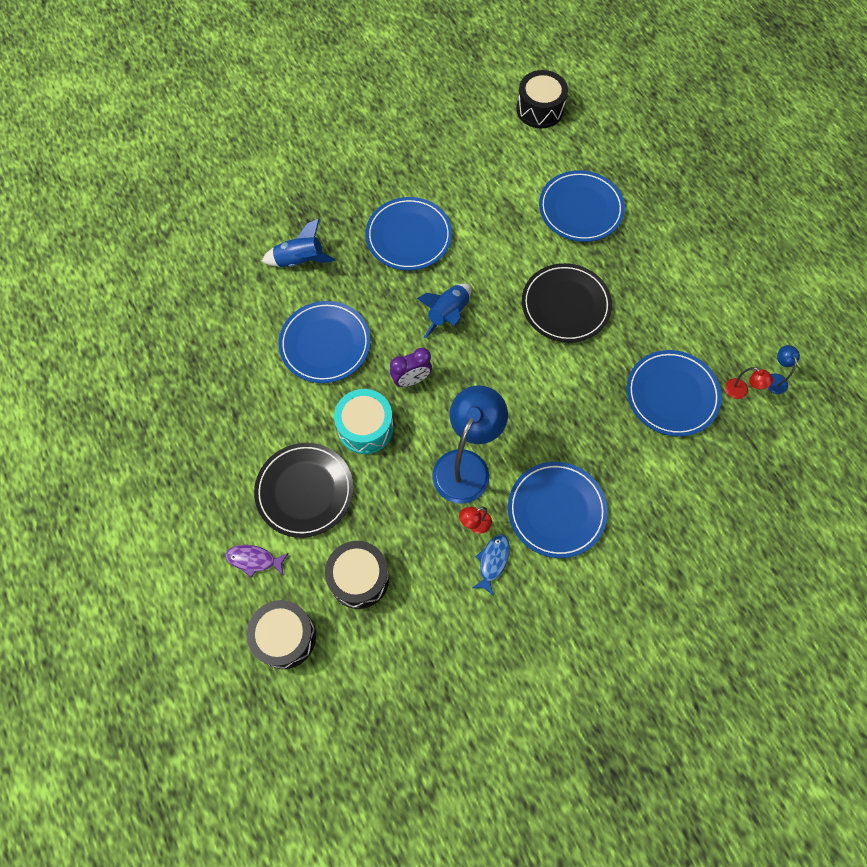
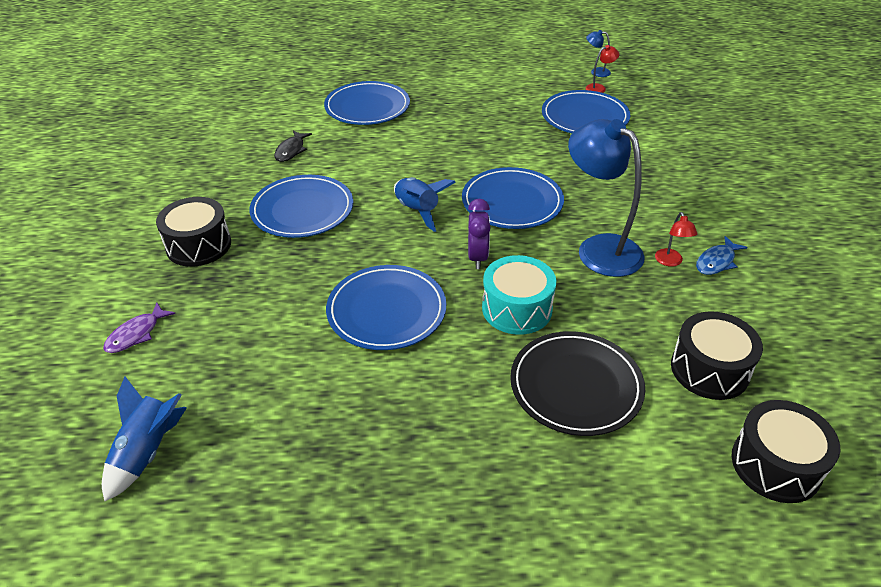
camera: 65 degrees left, 25 degrees down
purple fish [226,545,289,578] -> purple fish moved to [103,302,175,353]
blue rocket [262,218,336,267] -> blue rocket moved to [102,377,187,502]
blue fish [472,534,510,596] -> blue fish turned 90 degrees counterclockwise [696,236,747,275]
blue plate [508,462,608,558] -> blue plate moved to [462,167,564,229]
black drum [517,70,568,128] -> black drum moved to [156,197,231,267]
black plate [522,263,612,343] -> none
none -> black fish [274,130,312,162]

